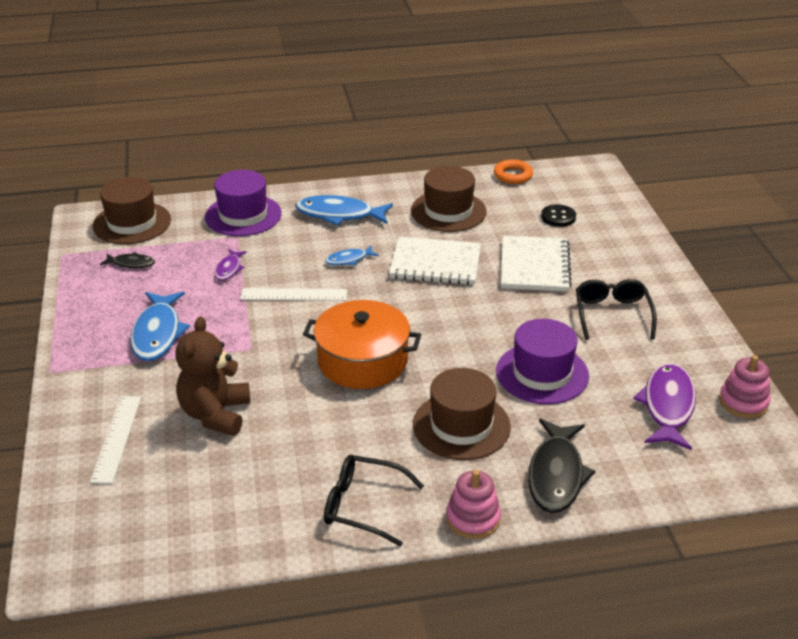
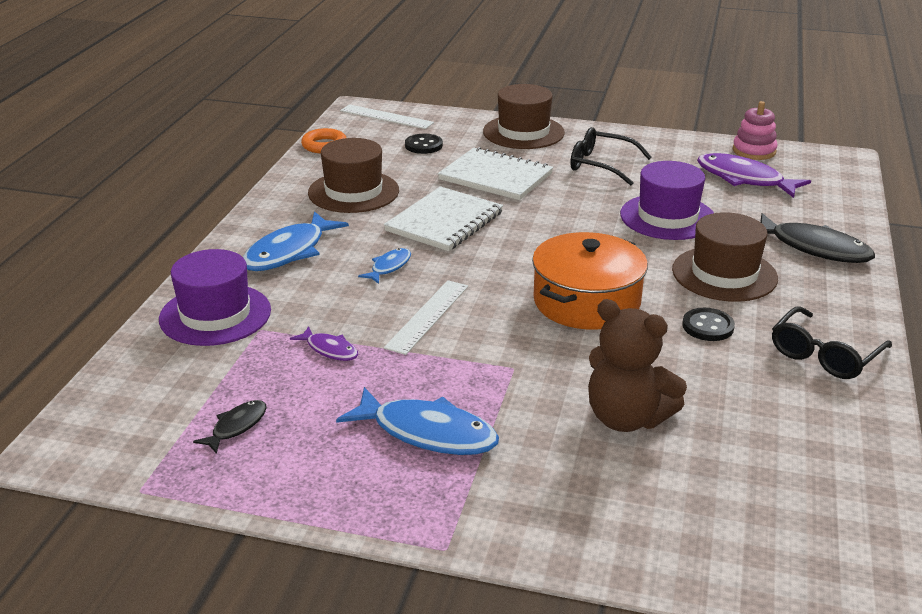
camera: 65 degrees left, 5 degrees down
white ruler [90,396,141,484] -> white ruler moved to [340,104,434,129]
brown hat [93,177,171,244] -> brown hat moved to [483,84,565,149]
blue fish [325,246,379,265] -> blue fish turned 150 degrees counterclockwise [358,248,411,284]
pink stacking toy [446,470,501,539] -> none
none -> black button [682,308,735,341]

